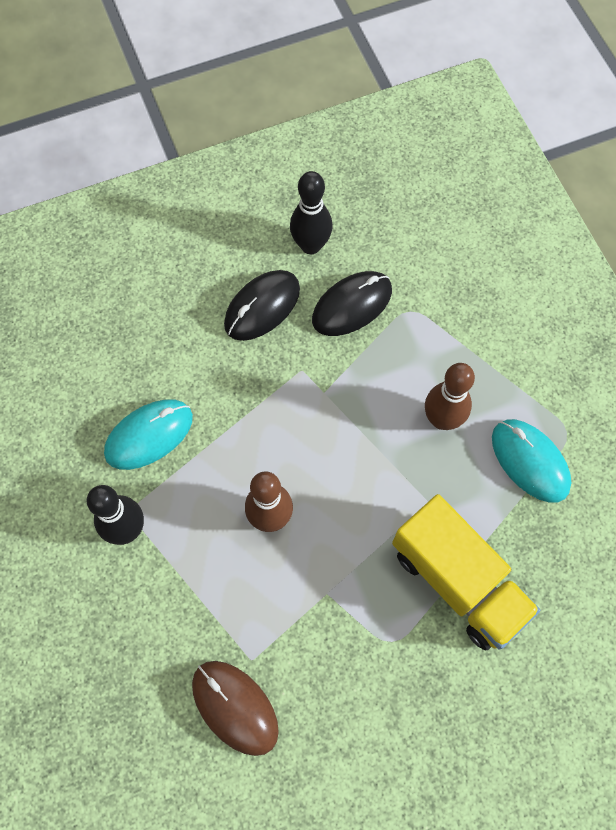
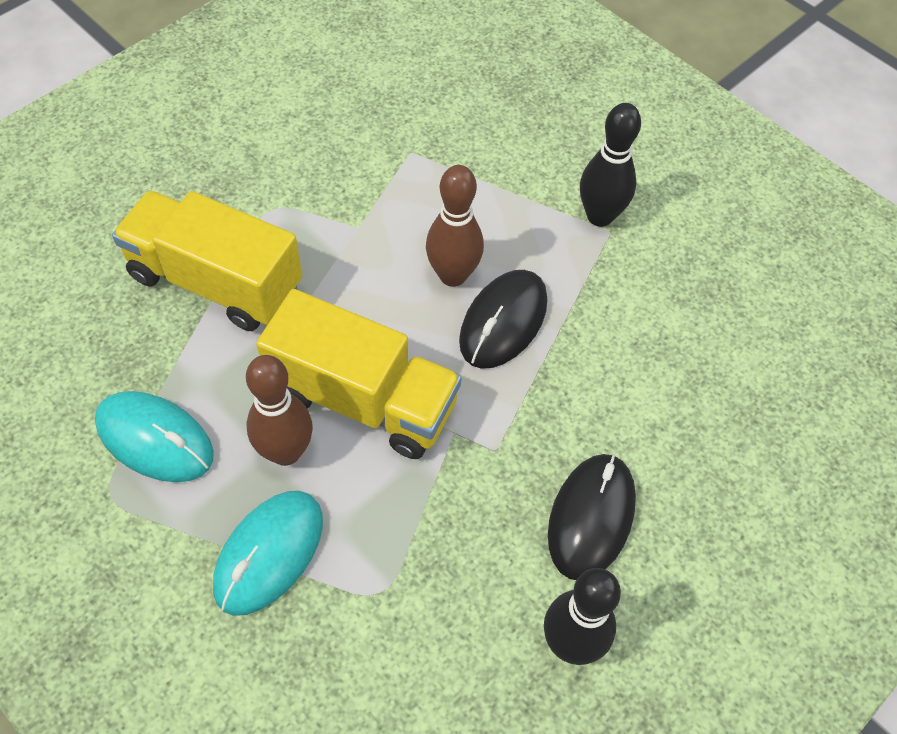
camera: 155 degrees right, 10 degrees down
turquoise mouse [104,399,193,470] -> turquoise mouse moved to [213,491,323,616]
brown mouse [192,661,279,756] -> none
black mouse [312,271,392,336] -> black mouse moved to [459,270,547,369]
none -> yellow truck [256,289,462,459]

